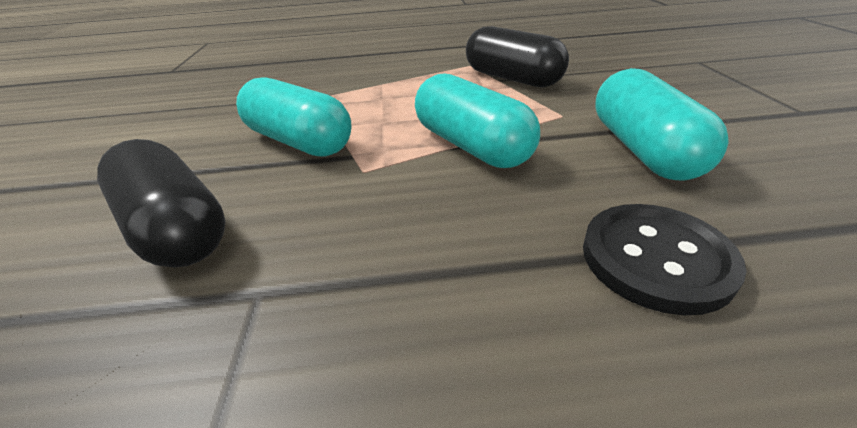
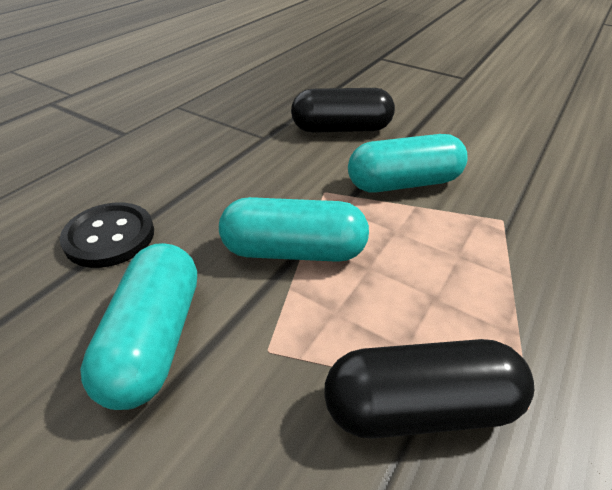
camera: 125 degrees right, 5 degrees up
turquoise capsule [595,68,729,181] -> turquoise capsule turned 60 degrees clockwise [80,243,197,410]

